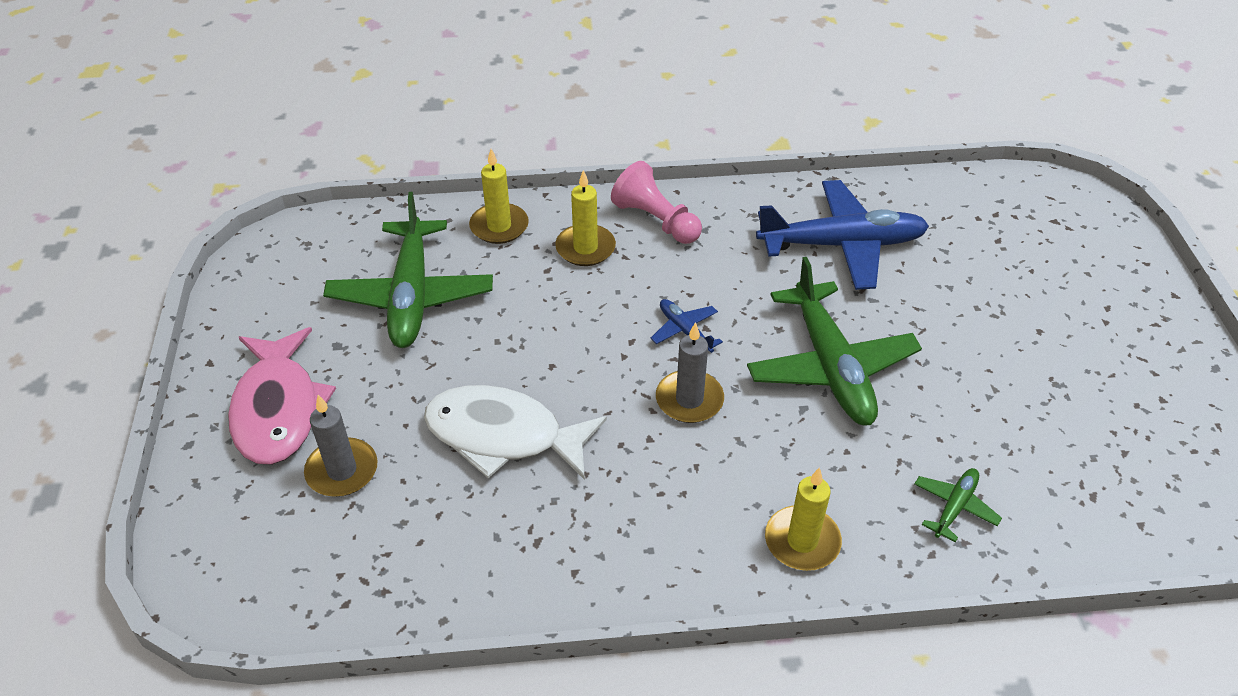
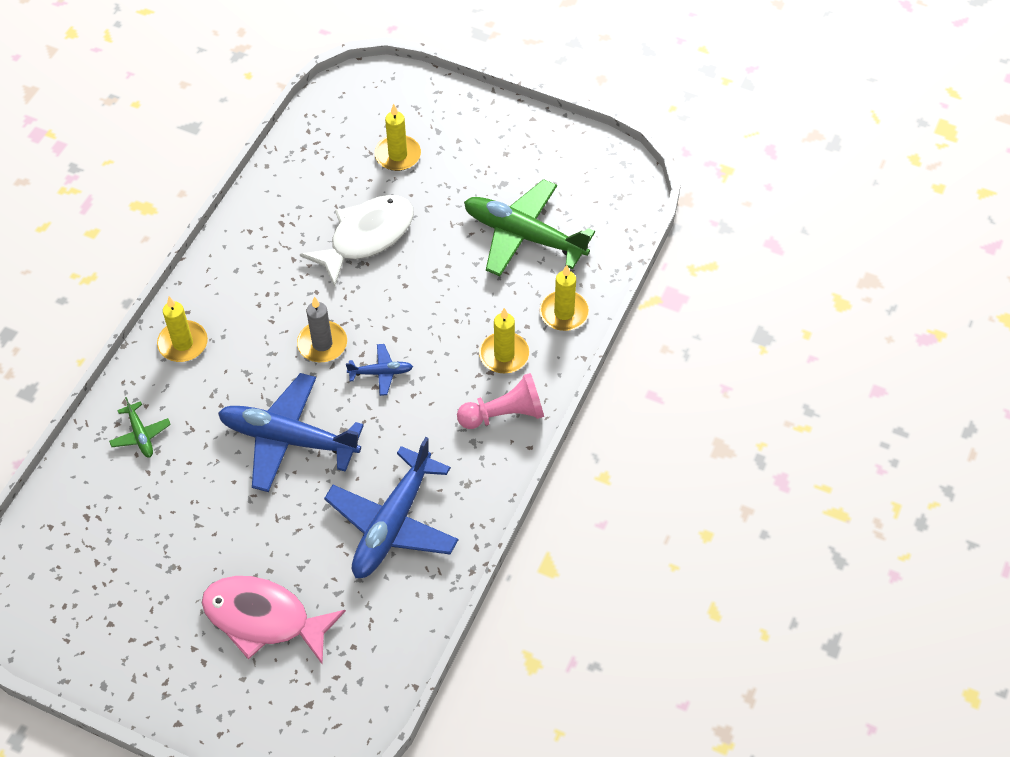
camera: 120 degrees right, 10 degrees up
pink fish [228,327,336,465] -> pink fish moved to [202,576,346,664]
grey candle [304,395,378,497] -> yellow candle [374,104,421,171]
green plane [747,257,922,426] -> blue plane [218,373,364,492]

